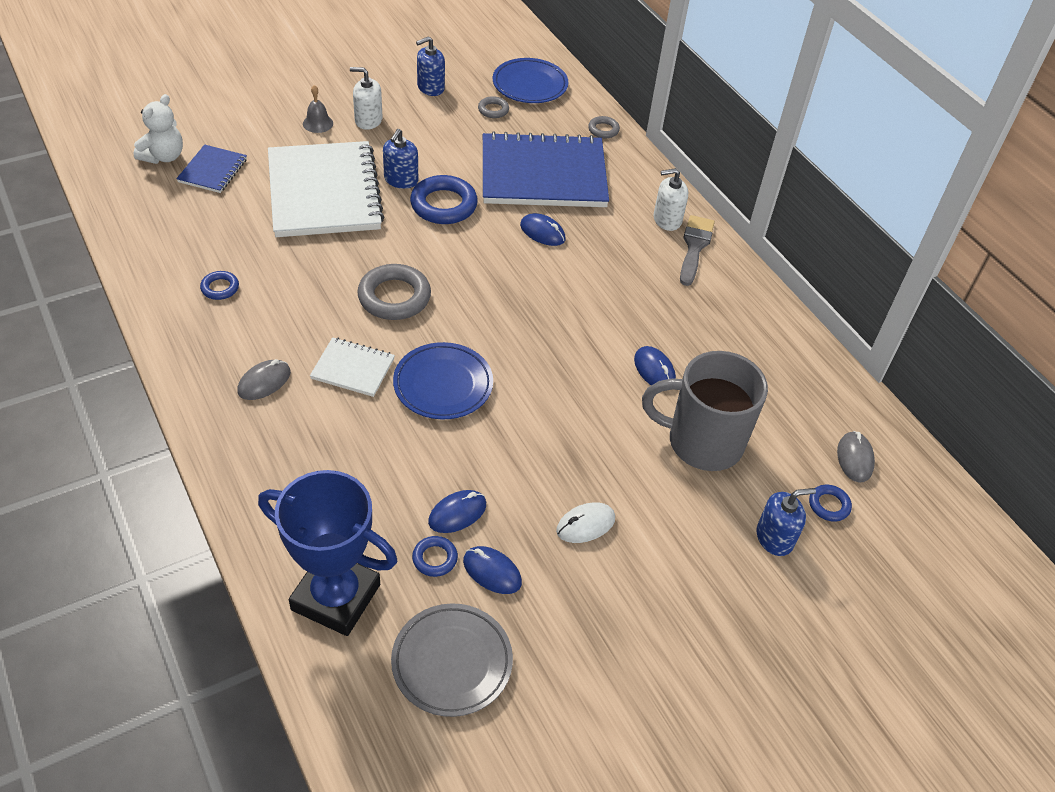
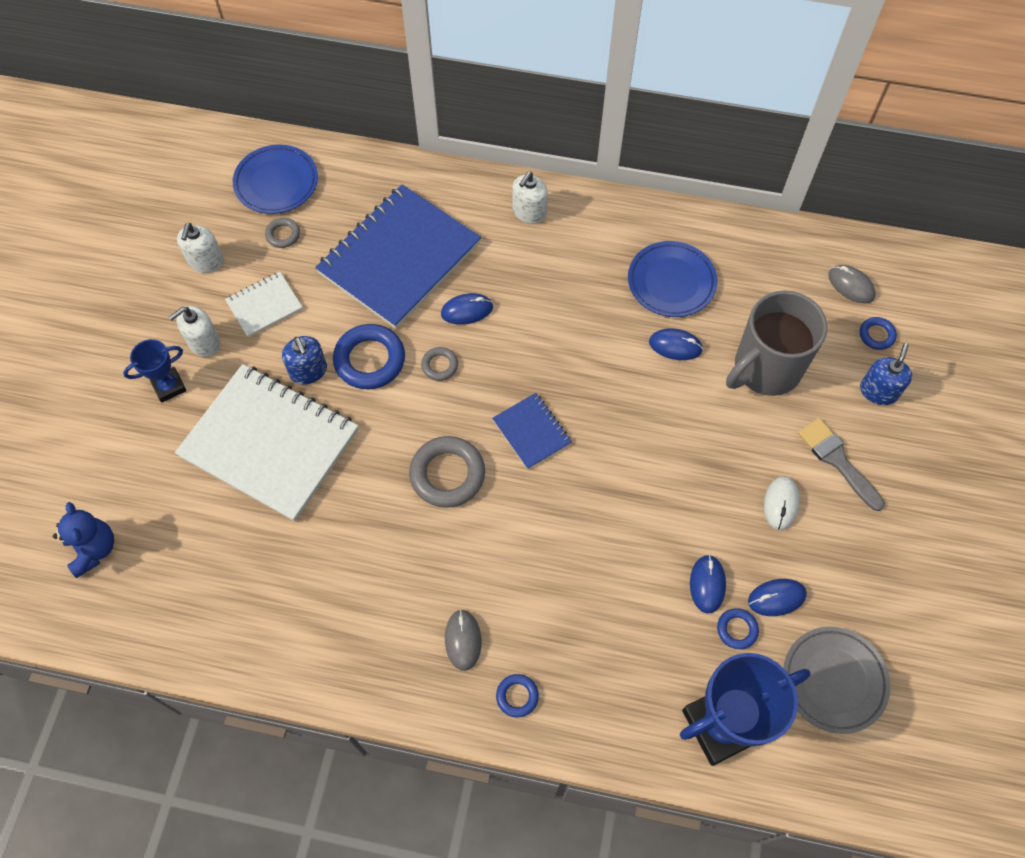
camera: 45 degrees left, 15 degrees up
white teddy bear [134,94,183,164] -> blue teddy bear [53,502,114,578]
blue notebook [176,144,247,193] -> blue notebook moved to [492,393,572,469]
blue ring [200,271,239,300] -> blue ring moved to [496,674,539,718]
grey bell [303,85,333,133] -> blue trophy [123,339,186,403]
white notebook [310,337,395,397] -> white notebook moved to [225,272,303,337]
blue plate [393,342,493,419] -> blue plate moved to [628,241,717,317]
blue soap dispenser [416,36,445,96] -> white soap dispenser [177,223,224,273]
grey ring [588,116,620,138] -> grey ring moved to [421,347,458,381]
grey brush [680,215,715,286] -> grey brush moved to [798,418,885,511]

